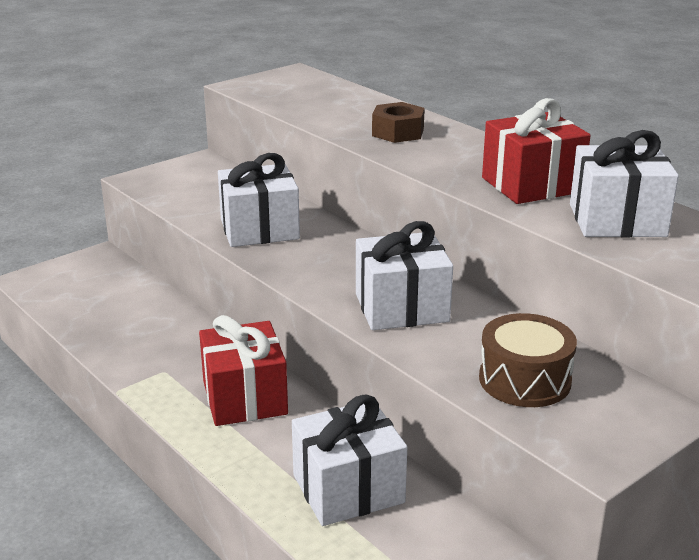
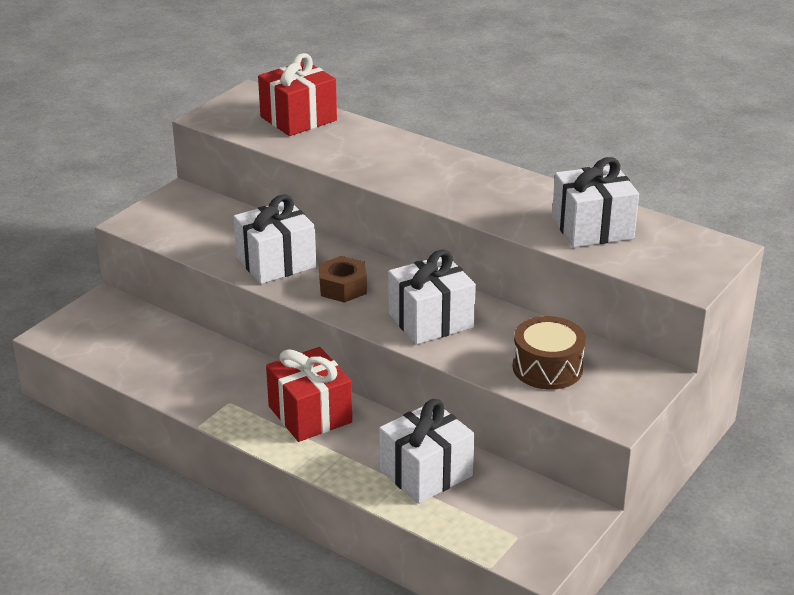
camera: 15 degrees left, 5 degrees up
brown nut [372,102,425,143] -> brown nut moved to [319,256,367,303]
red gift [482,98,591,204] -> red gift moved to [258,53,337,136]

